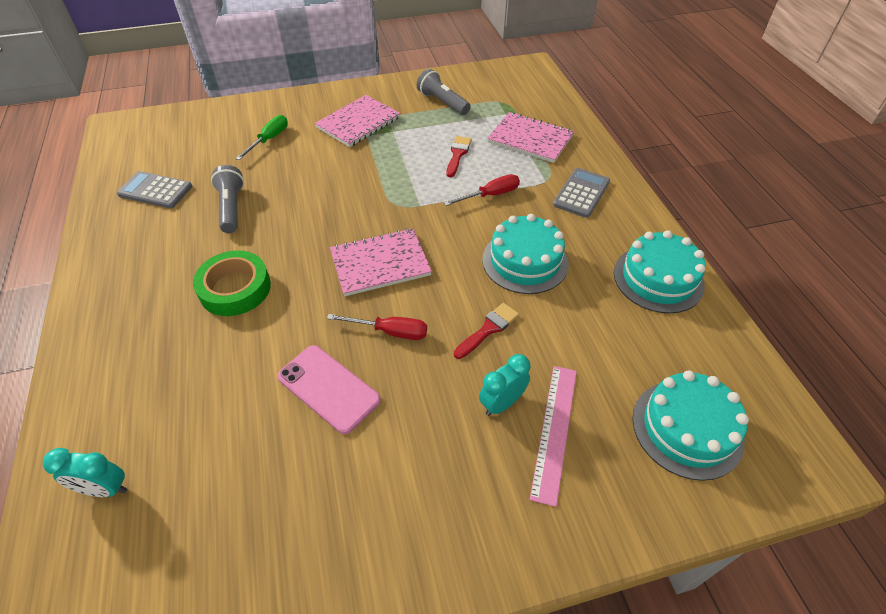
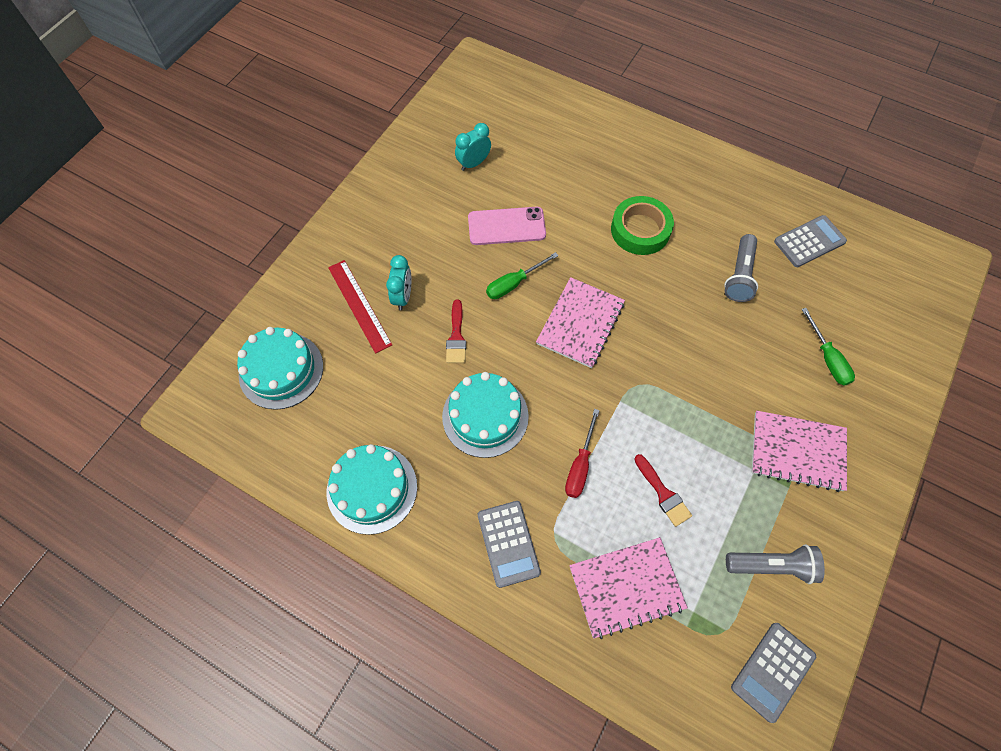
camera: 135 degrees right, 15 degrees up
turquoise clock [43,448,127,497] -> turquoise clock moved to [455,123,491,171]
grey flashlight [211,165,244,233] -> grey flashlight turned 75 degrees clockwise [724,234,758,302]
pink notebook [314,95,400,147] -> pink notebook turned 75 degrees counterclockwise [751,411,847,492]
red screwdriver [327,314,427,340] -> green screwdriver [486,252,559,299]
pink ruler [530,366,577,507] -> red ruler [328,260,392,354]
none -> grey calculator [731,623,816,723]

